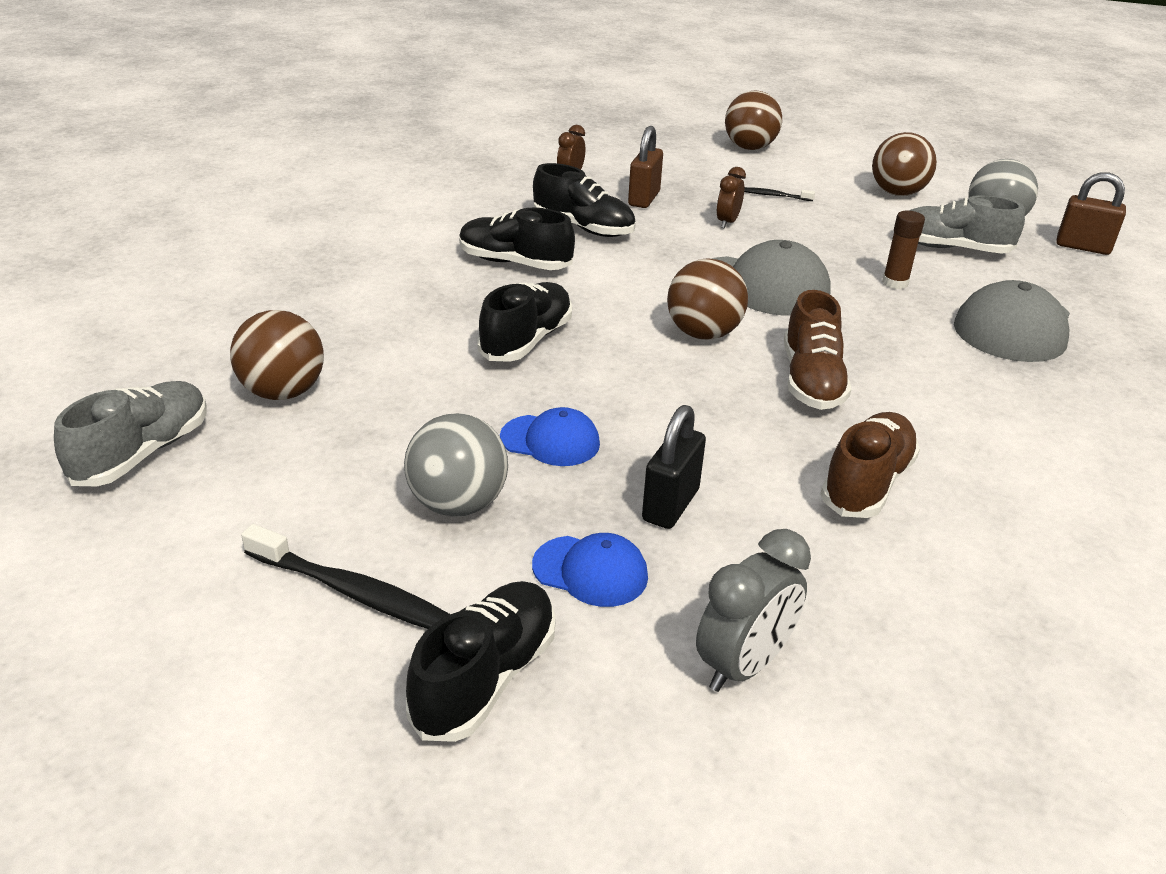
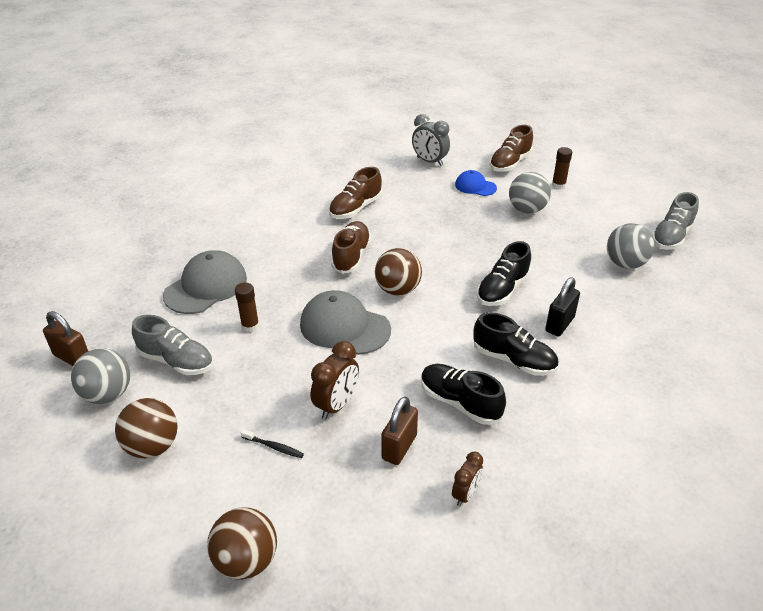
camera: 170 degrees left, 5 degrees up
brown ball [230,310,324,400] -> grey ball [607,223,655,269]
black toothbrush [241,524,450,629] -> brown glue stick [552,147,572,189]
black shoe [406,581,556,742] -> brown shoe [489,125,533,172]
blue cap [500,407,600,466] -> none
black padlock [642,405,706,529] -> black padlock moved to [545,277,580,336]
grey clock [696,529,811,692] -> grey clock turned 105 degrees counterclockwise [412,114,450,166]
brown clock [716,167,746,229] -> brown clock [310,341,359,420], size x1.56

